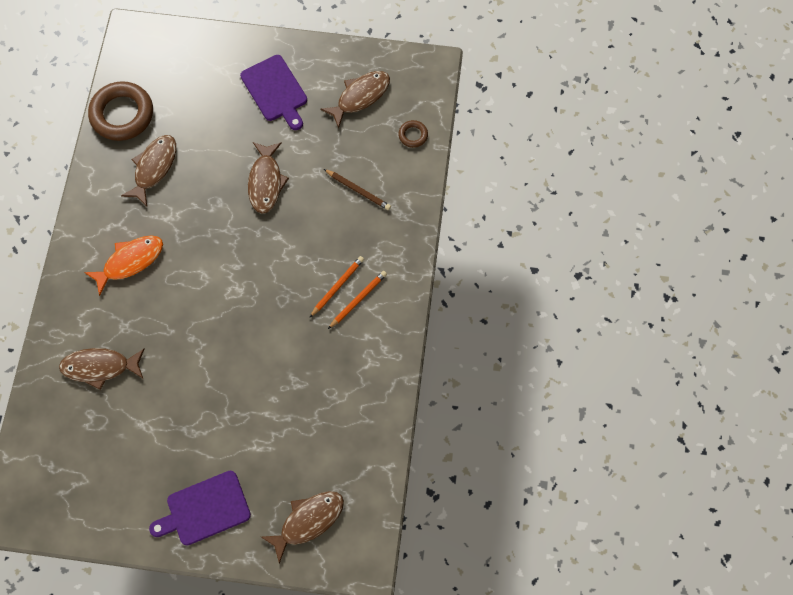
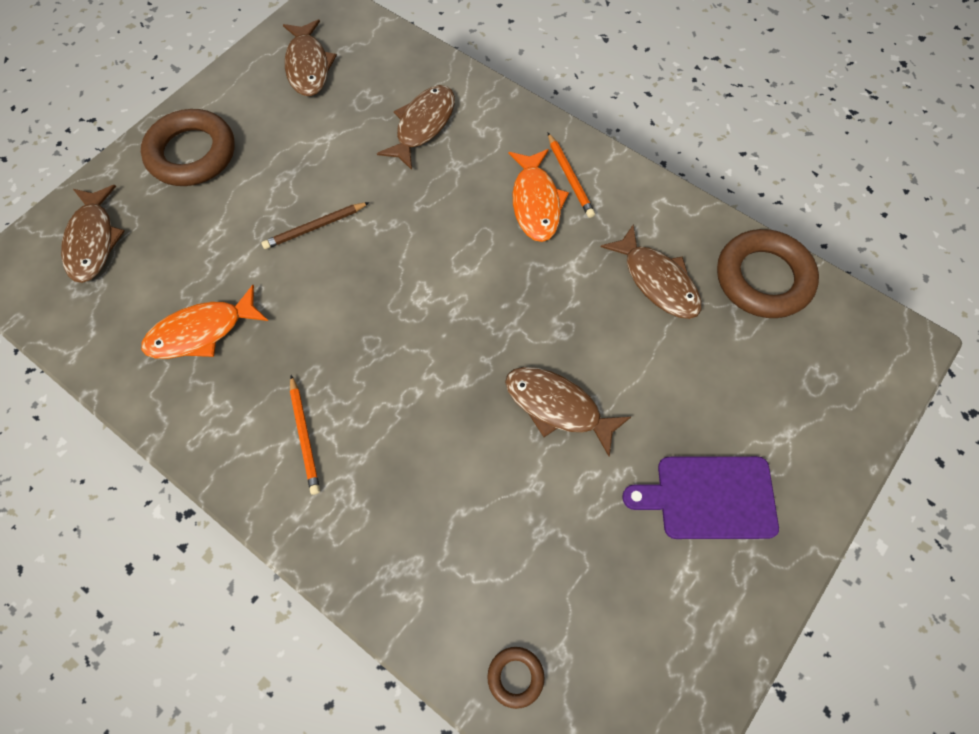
camera: 120 degrees right, 5 degrees down
purple cutting board [149,471,251,545] -> brown ring [141,109,235,186]
orange pencil [309,256,364,318] -> orange pencil moved to [548,133,595,218]
brown fish [320,71,390,128] -> brown fish moved to [283,19,337,96]
brown pencil [324,169,391,210] -> brown pencil moved to [261,202,370,249]
none -> orange fish [141,285,268,359]

